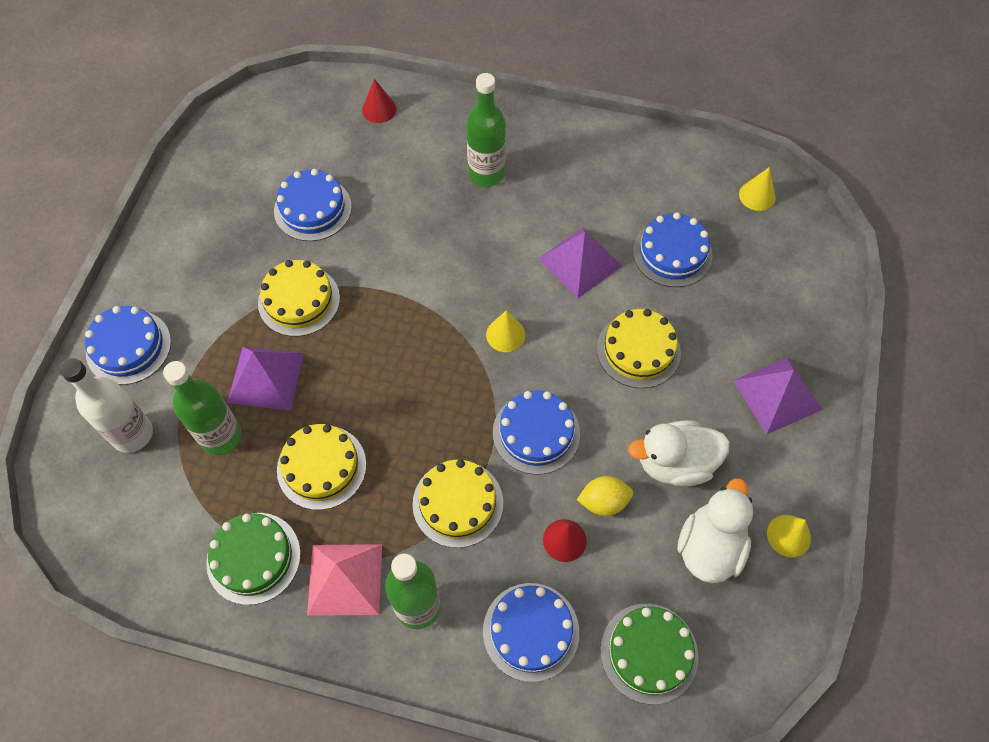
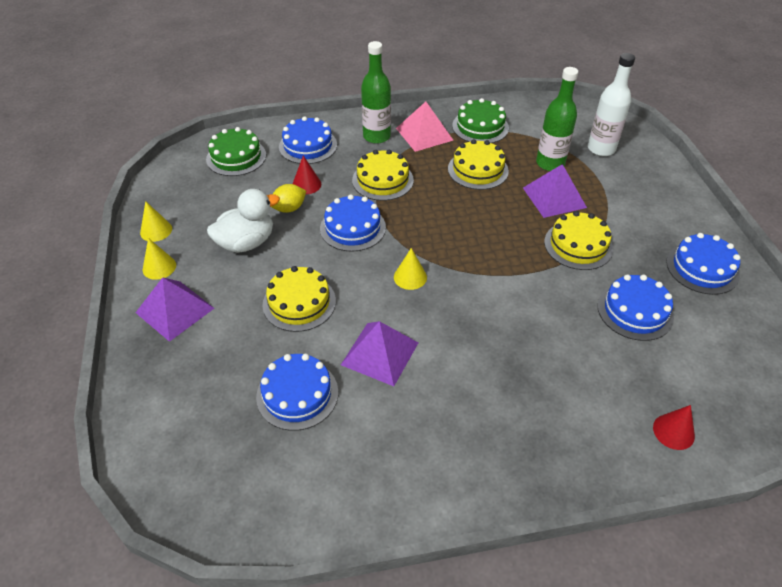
camera: 155 degrees right, 15 degrees down
blue cake [85,306,171,385] -> blue cake moved to [666,233,741,295]
green bottle [466,73,506,187] -> none
white duck [677,478,753,583] -> none
yellow cone [739,167,776,211] -> yellow cone moved to [143,238,176,280]

